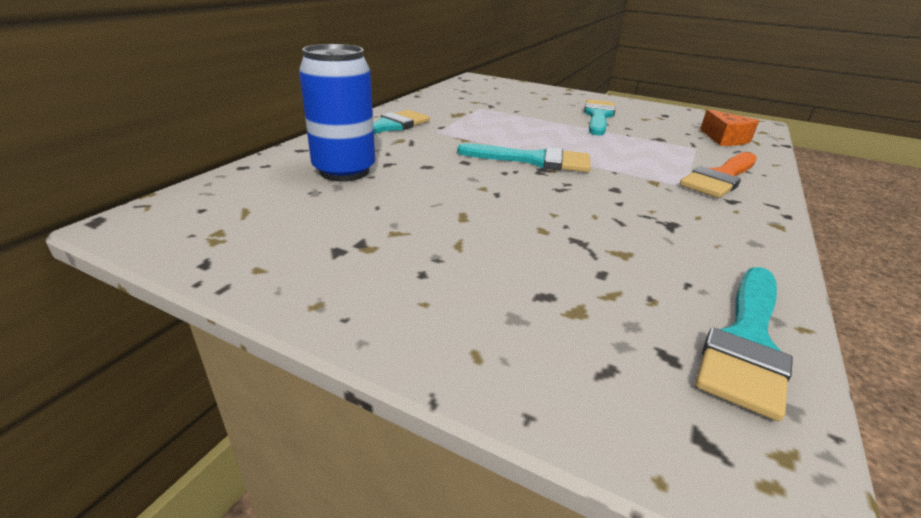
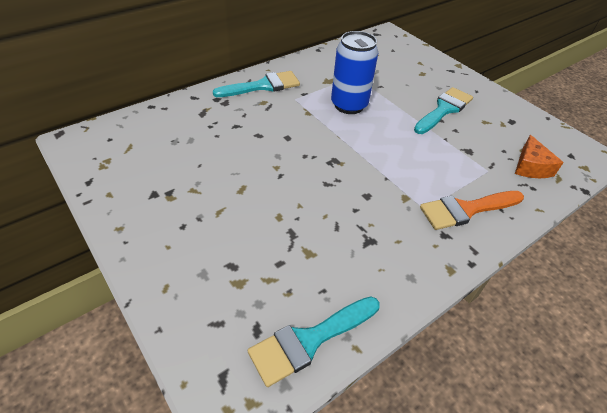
camera: 25 degrees right, 15 degrees up
blue can [299,44,375,182] -> blue can moved to [331,31,378,114]
turquoise brush [457,143,591,172] -> none

